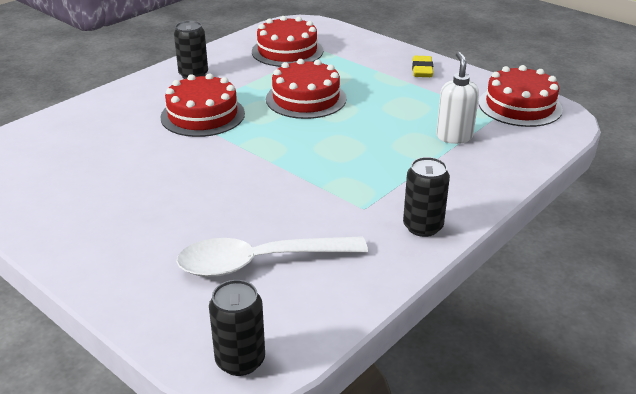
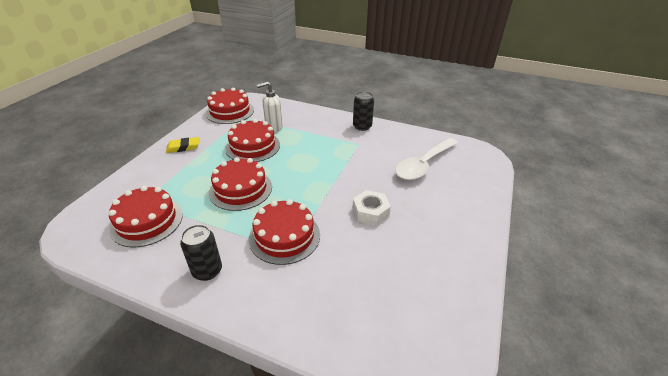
camera: 110 degrees left, 5 degrees up
white spoon [176,236,368,277] -> white spoon turned 75 degrees clockwise [395,138,458,180]
black can [209,280,265,376] -> none
none -> red cake [225,119,280,162]
none -> white nut [353,190,391,225]

